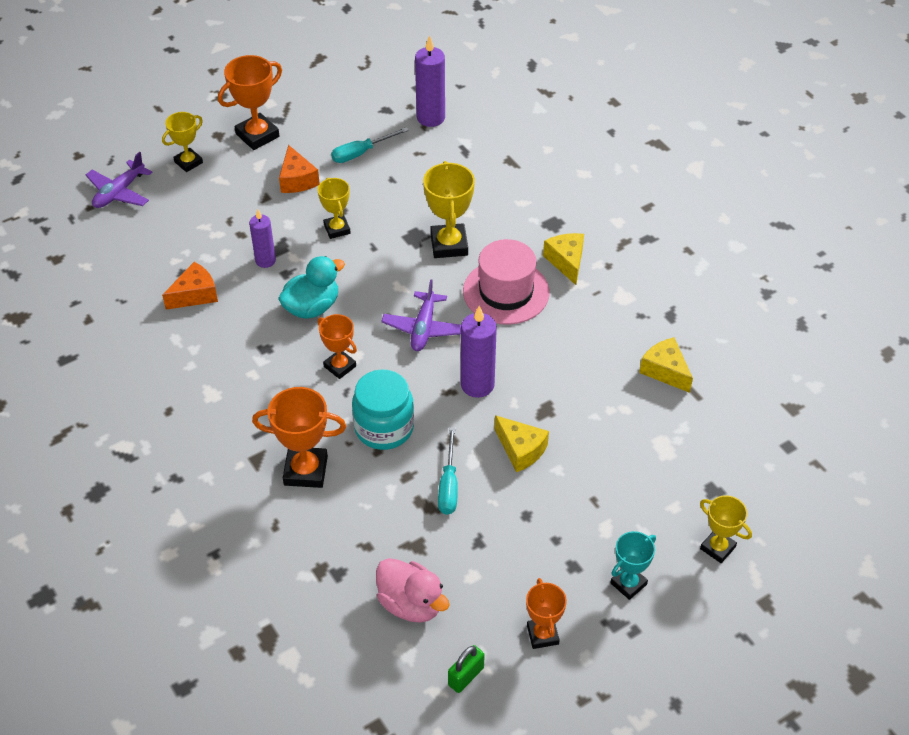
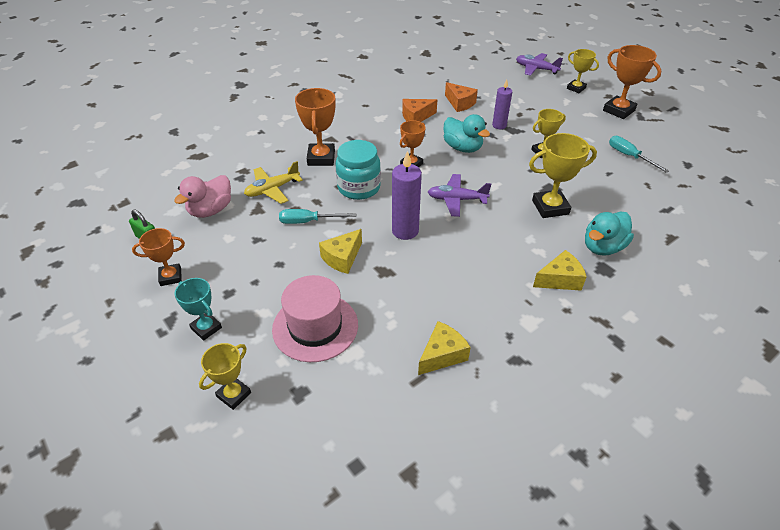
camera: 85 degrees right, 5 degrees down
orange cheese [279,145,320,193] -> orange cheese moved to [402,99,437,122]
purple candle [415,35,445,127] -> none
pink hat [463,239,549,325] -> pink hat moved to [272,275,358,362]
none -> yellow plane [244,161,303,204]
none -> turquoise duck [585,211,634,256]

